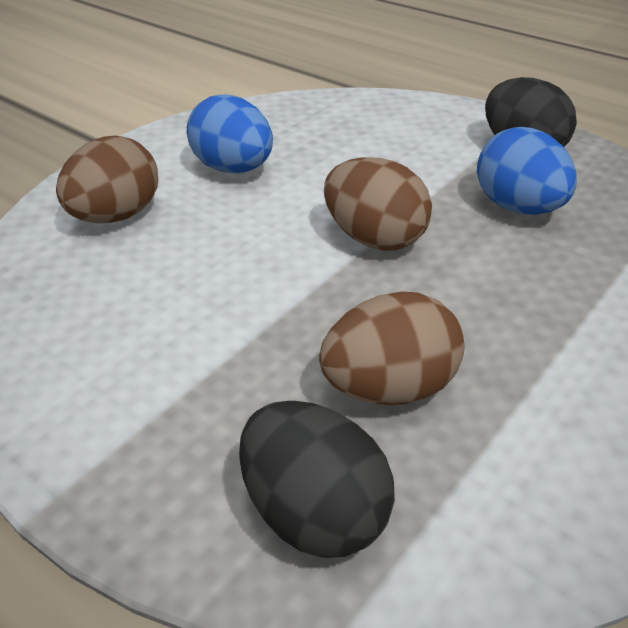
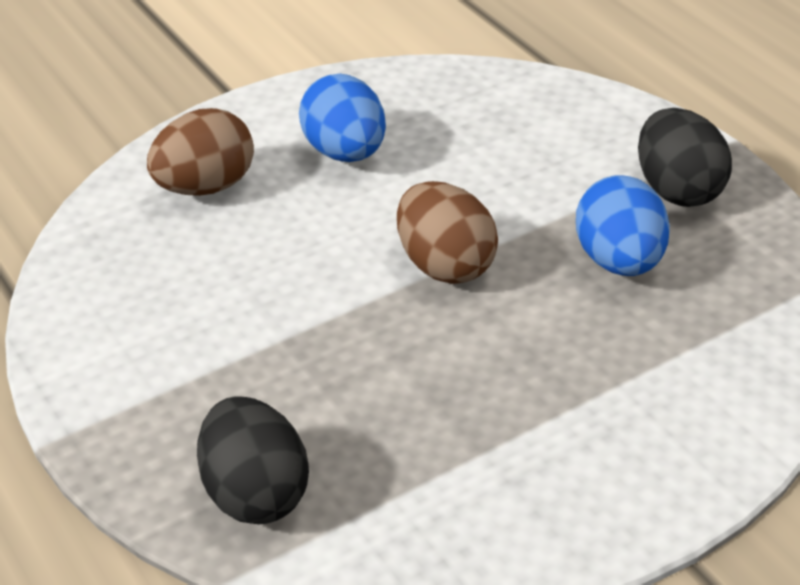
camera: 20 degrees right, 0 degrees up
brown egg [319,291,464,405] -> none

